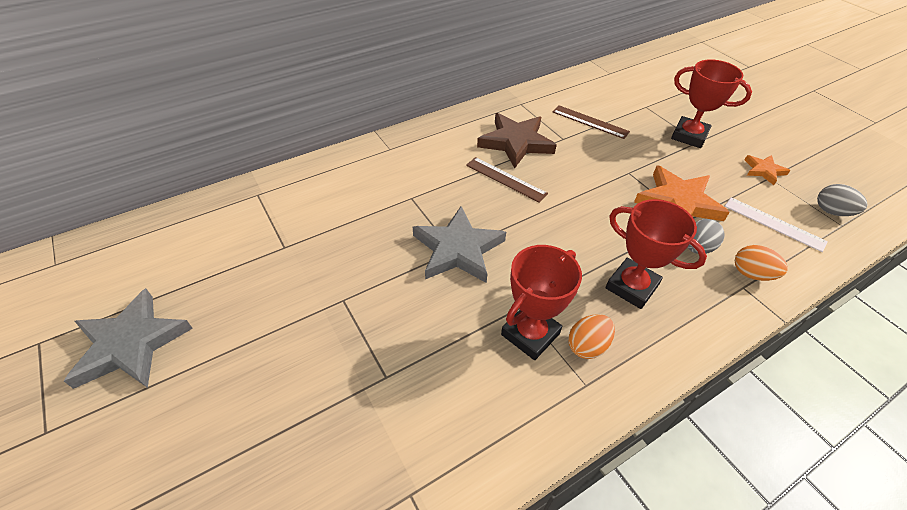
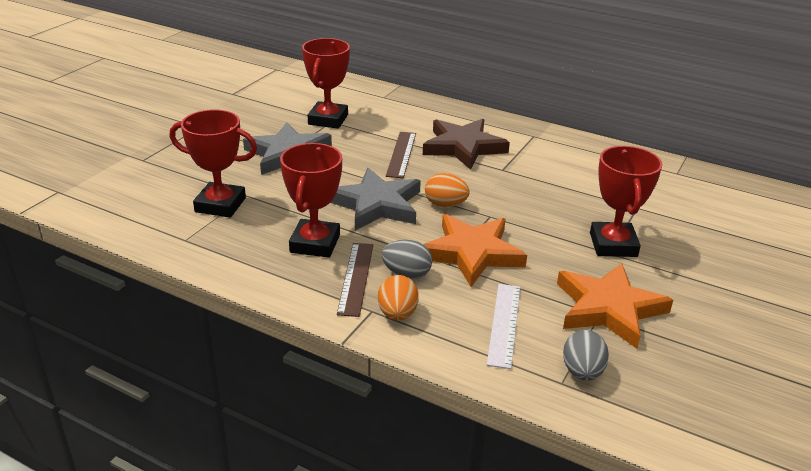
camera: 60 degrees right, 15 degrees down
grey star [64,288,193,389] -> grey star moved to [330,168,421,231]
brown ruler [553,105,630,139] -> brown ruler moved to [337,243,373,317]
orange egg [568,314,615,359] -> orange egg moved to [425,173,470,207]
orange star [745,155,790,185] -> orange star [557,263,673,349], size x1.94
none -> red trophy [302,38,350,129]

